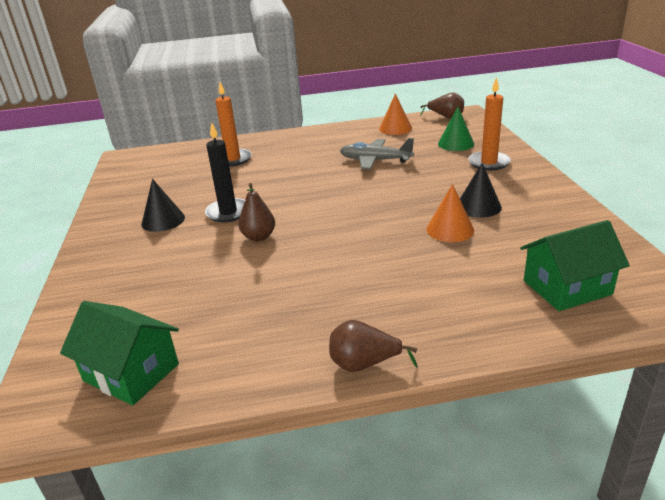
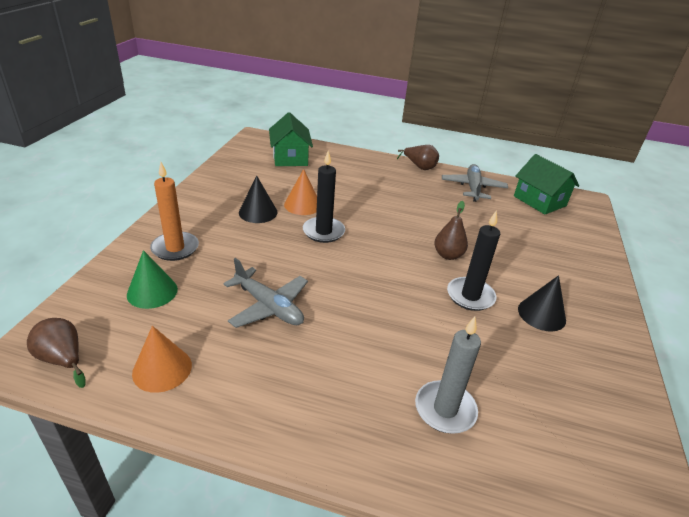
camera: 160 degrees left, 5 degrees up
orange candle [216,82,252,167] -> grey candle [415,317,481,434]
green house [520,220,630,311] -> green house turned 75 degrees clockwise [269,112,313,166]
none -> black candle [303,151,345,243]
none -> grey plane [442,164,508,202]

